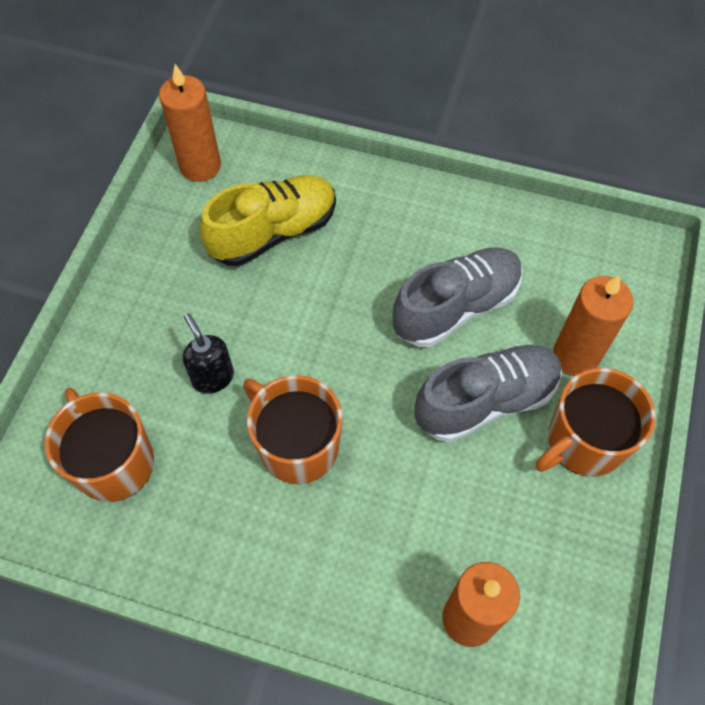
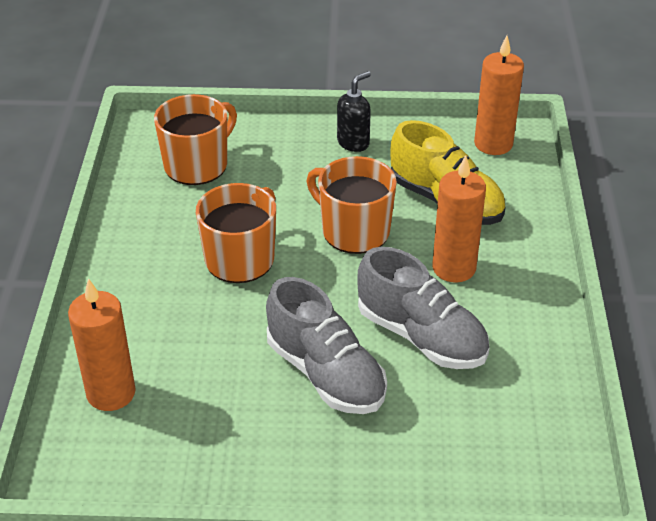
camera: 75 degrees right, 20 degrees down
black soap dispenser [183,313,234,394] -> black soap dispenser moved to [337,71,371,152]
orange mug [536,368,656,477] -> orange mug moved to [307,156,397,254]
orange candle [553,275,633,376] -> orange candle moved to [432,155,486,283]

